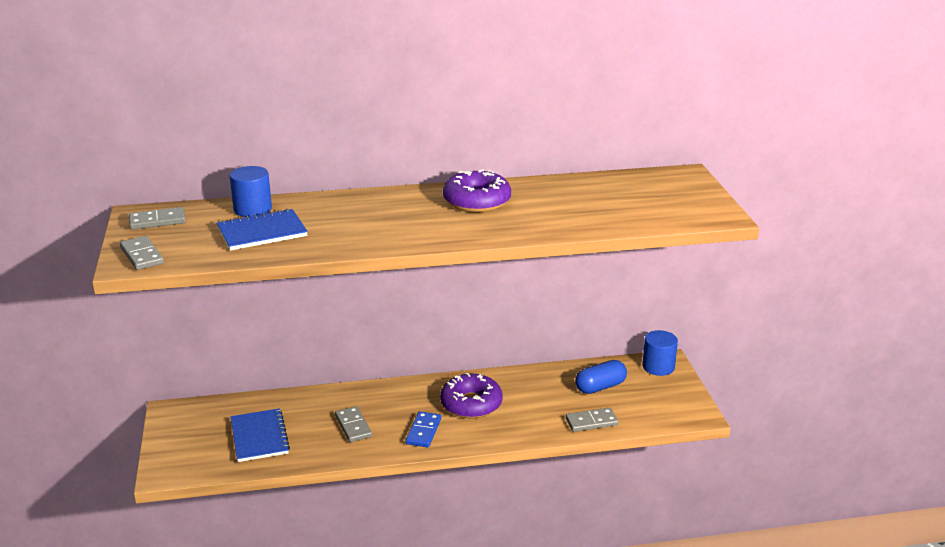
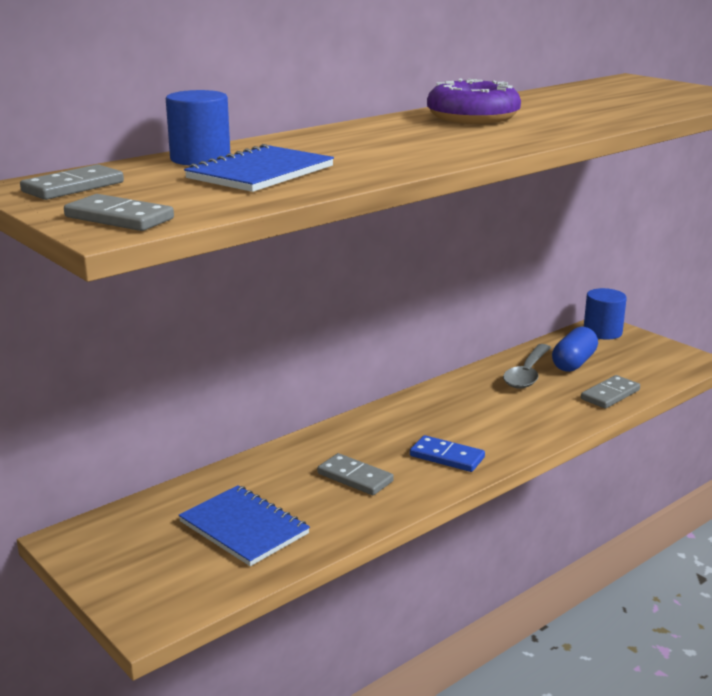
camera: 30 degrees left, 5 degrees down
blue domino [405,412,441,447] -> blue domino turned 45 degrees counterclockwise [410,435,485,472]
purple donut [440,373,503,418] -> none
none -> grey spoon [503,344,551,389]

